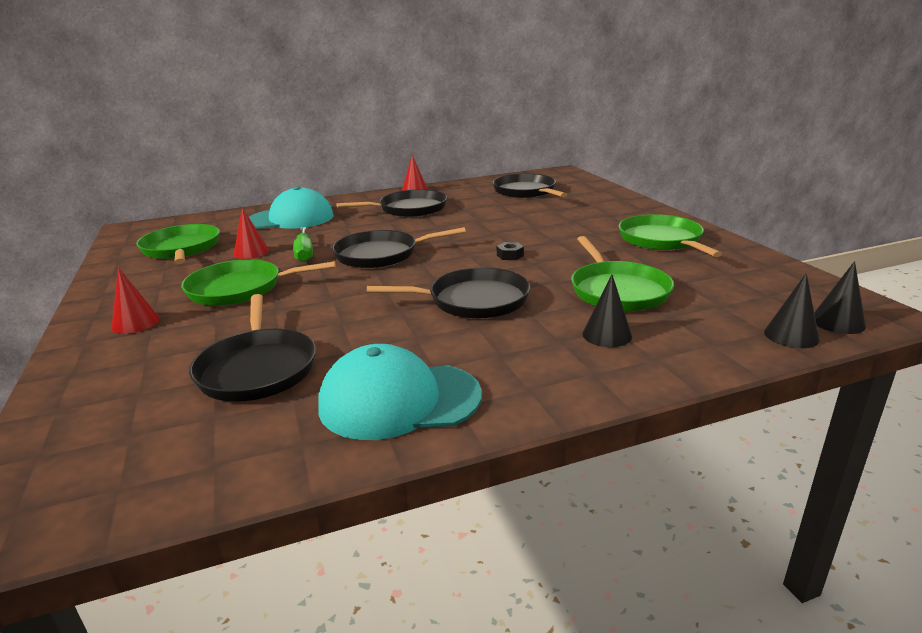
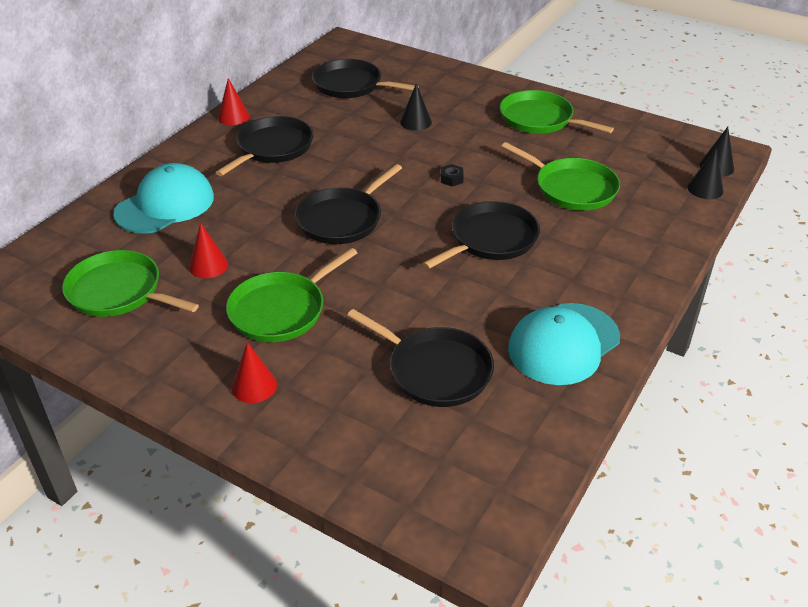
camera: 40 degrees left, 15 degrees up
green screwdriver [293,227,313,262] -> none
black cone [582,274,632,347] -> black cone moved to [400,83,432,131]

